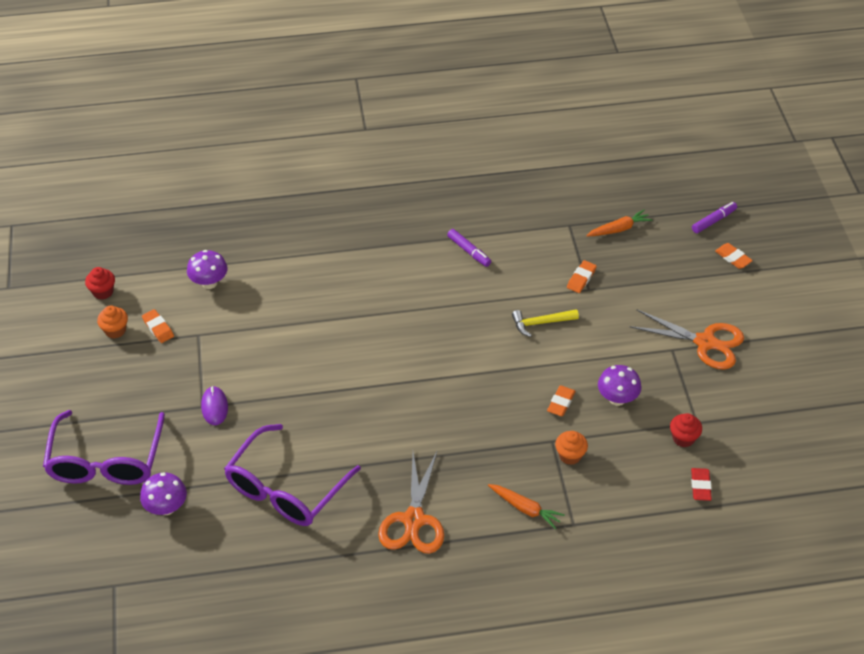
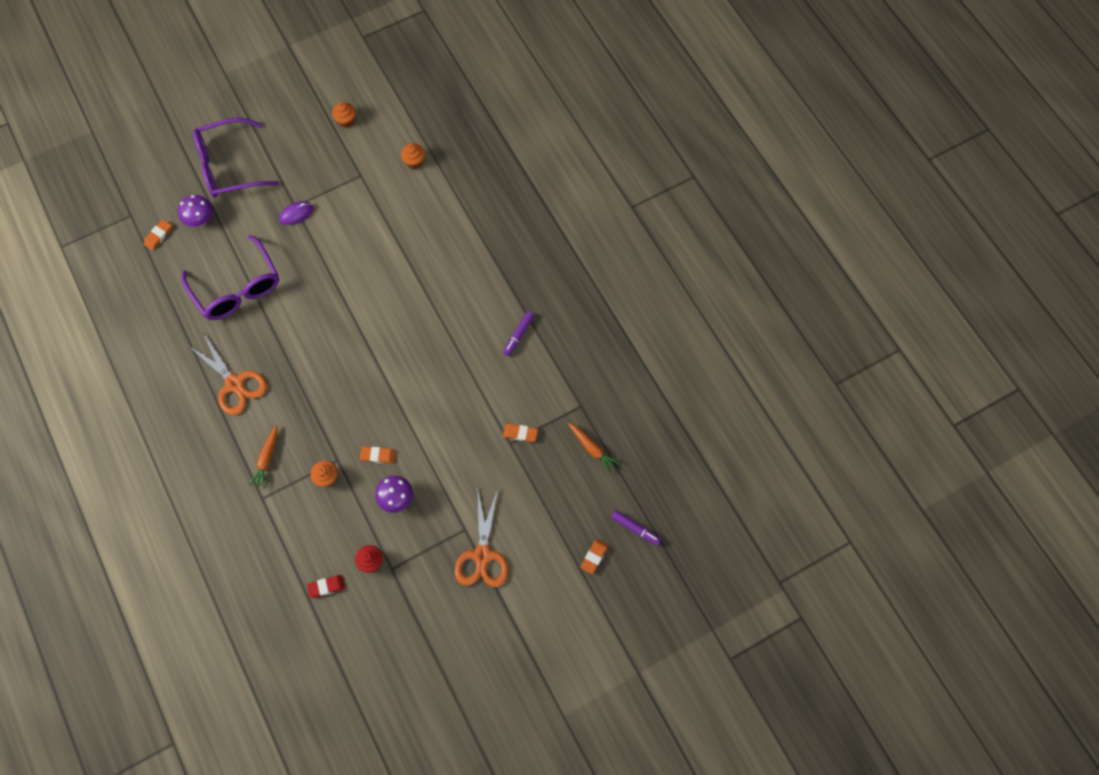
camera: 70 degrees right, 20 degrees up
red cupcake [85,267,115,300] -> none
orange eraser [142,309,174,343] -> orange eraser moved to [144,219,172,250]
purple mushroom [187,250,228,289] -> orange cupcake [401,143,425,169]
purple glasses [224,424,361,526] -> purple glasses turned 135 degrees counterclockwise [182,235,279,320]
orange scissors [378,452,444,554] -> orange scissors turned 120 degrees counterclockwise [189,334,267,415]
yellow hammer [512,309,579,337] -> none

